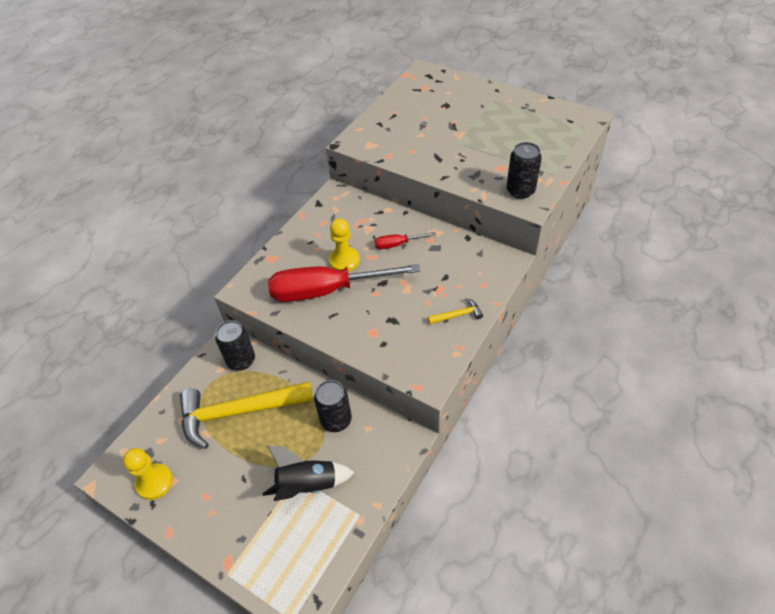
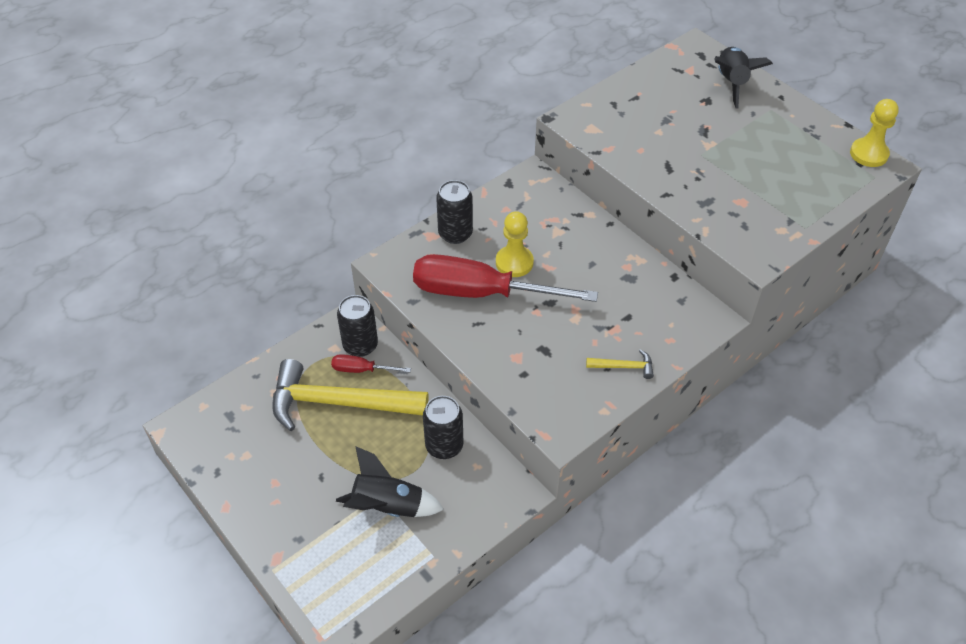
camera: 15 degrees right, 0 degrees up
yellow pawn [123,448,173,500] -> yellow pawn moved to [850,99,899,167]
red screwdriver [374,232,436,249] -> red screwdriver moved to [331,354,411,373]
black can [507,142,542,199] -> black can moved to [436,180,473,244]
none -> black rocket [714,47,773,109]

